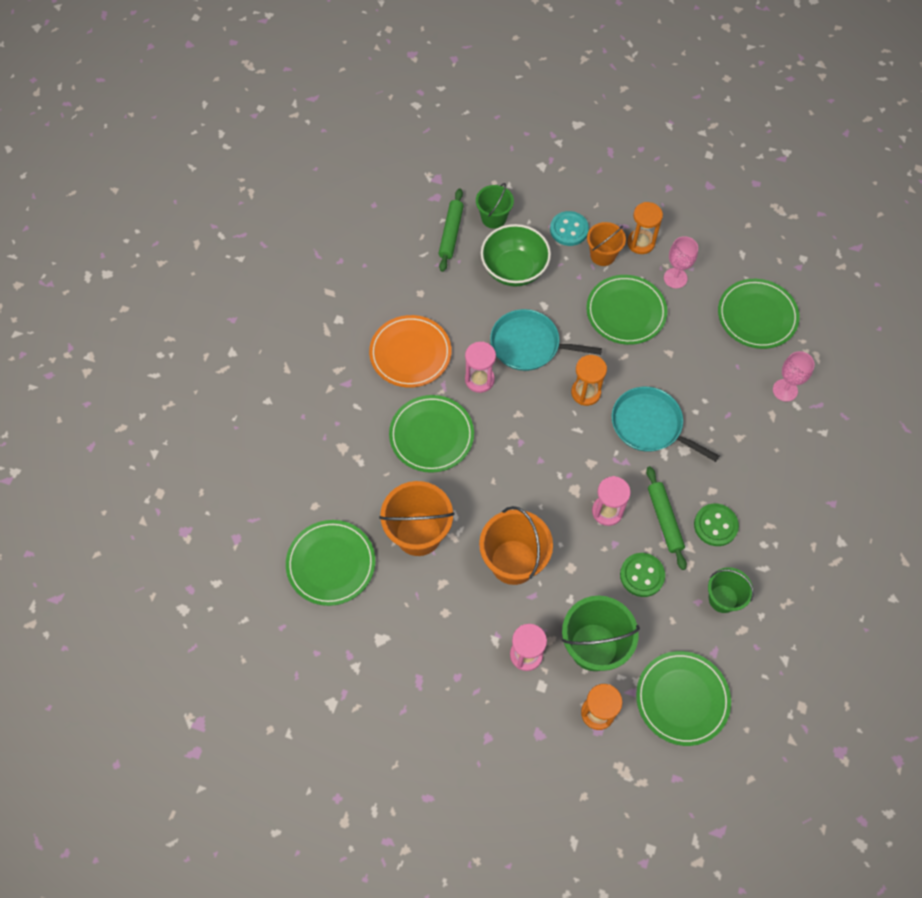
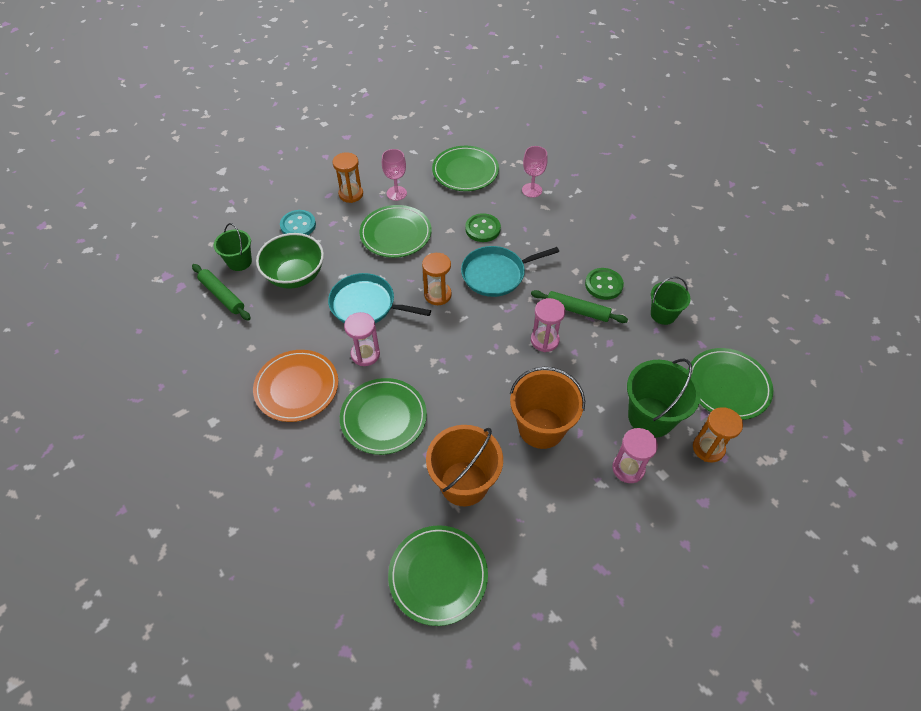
camera: 55 degrees left, 10 degrees down
turquoise pan [490,309,602,371] -> turquoise pan turned 60 degrees clockwise [328,273,431,323]
orange bucket [587,222,626,266] -> none
green button [620,553,665,597] -> green button moved to [465,213,501,242]

